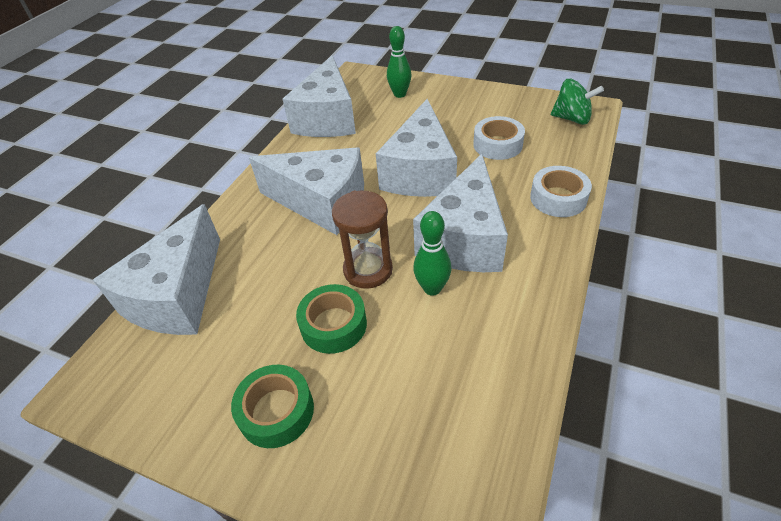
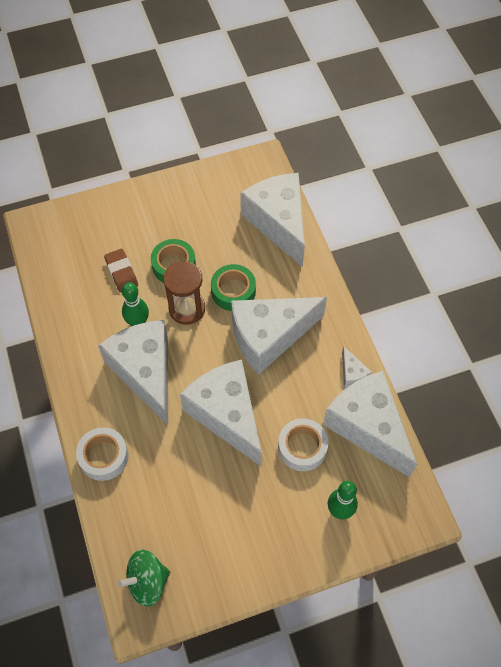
camera: 135 degrees right, 15 degrees up
green tape [231,365,314,448] -> green tape moved to [211,264,256,311]
white tape [473,116,525,160] -> white tape moved to [278,418,328,471]
none -> brown eraser [104,249,138,293]
none -> white cheese [342,346,372,388]

